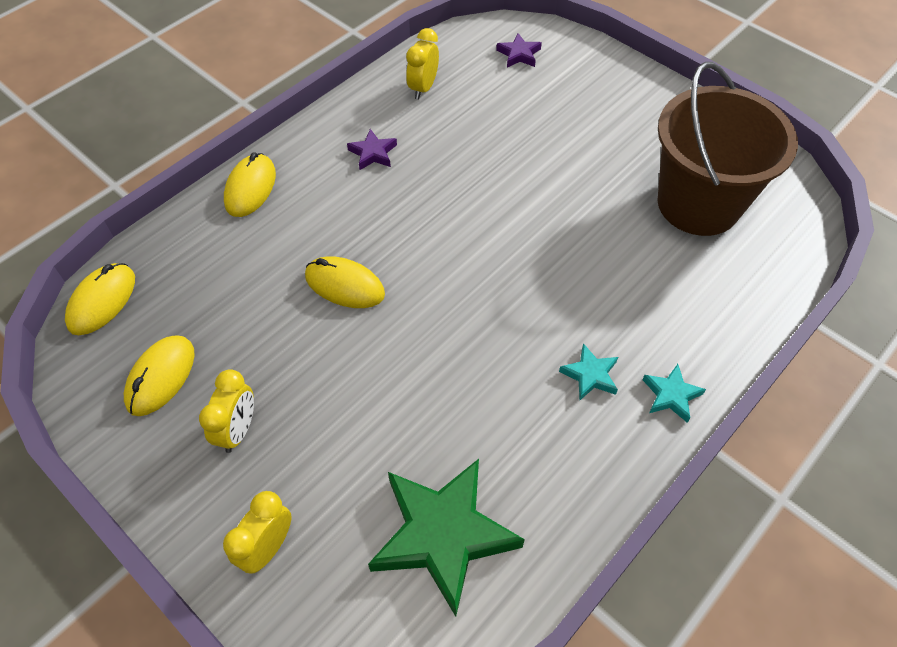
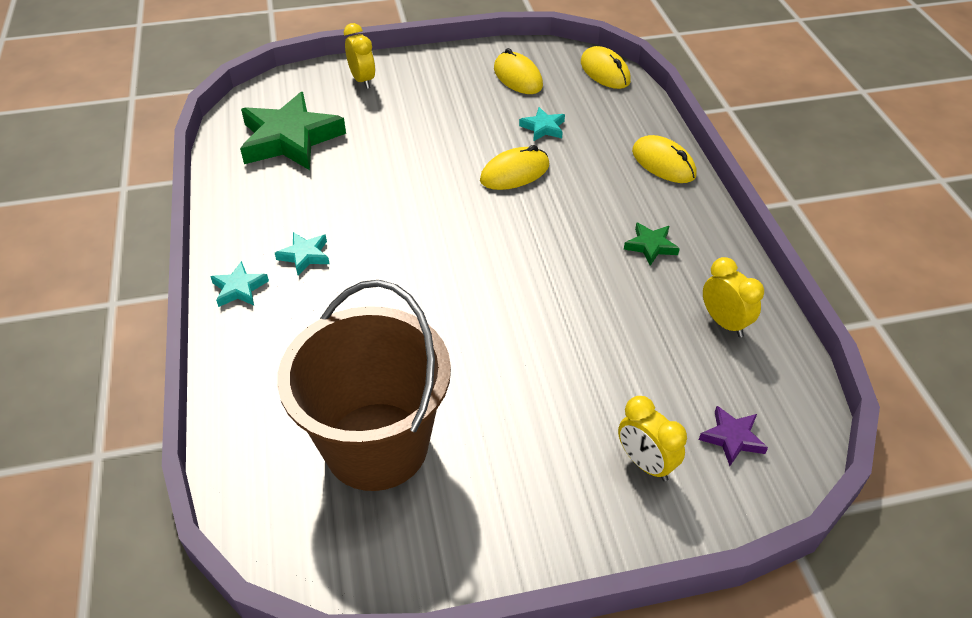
camera: 125 degrees right, 10 degrees down
yellow clock [199,369,254,453] -> yellow clock moved to [618,396,687,481]
purple star [347,129,397,170] -> green star [624,222,680,266]
none -> turquoise star [519,107,565,142]

